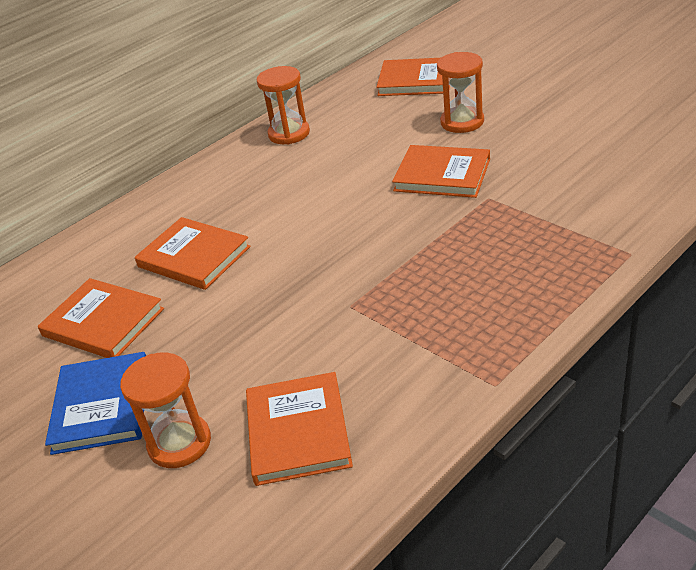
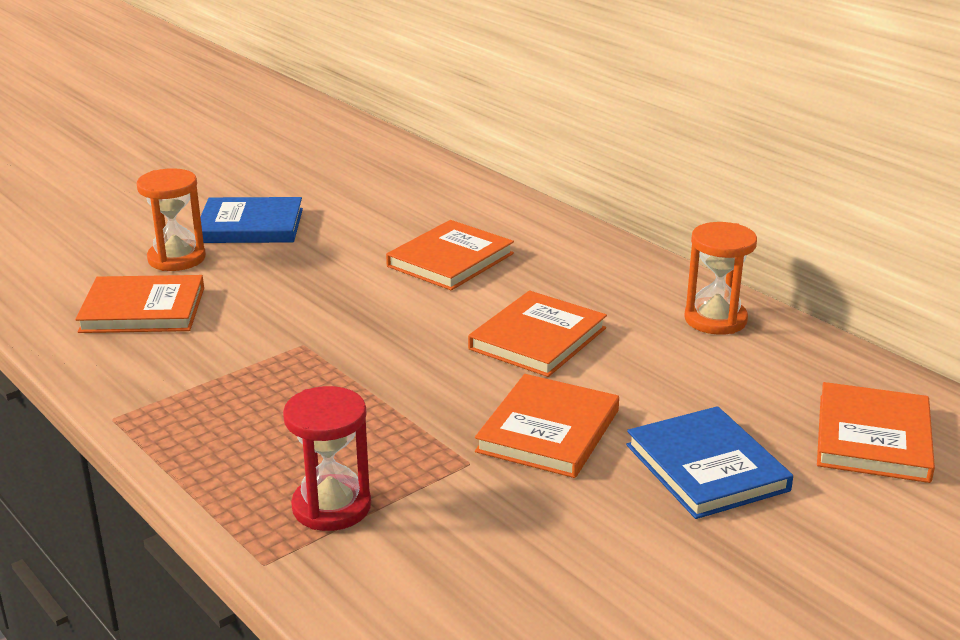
camera: 90 degrees right, 10 degrees down
orange book [38,278,164,358] -> orange book moved to [468,291,607,377]
orange hourglass [437,52,484,133] -> blue book [626,406,793,519]
none -> red hourglass [283,386,371,531]

